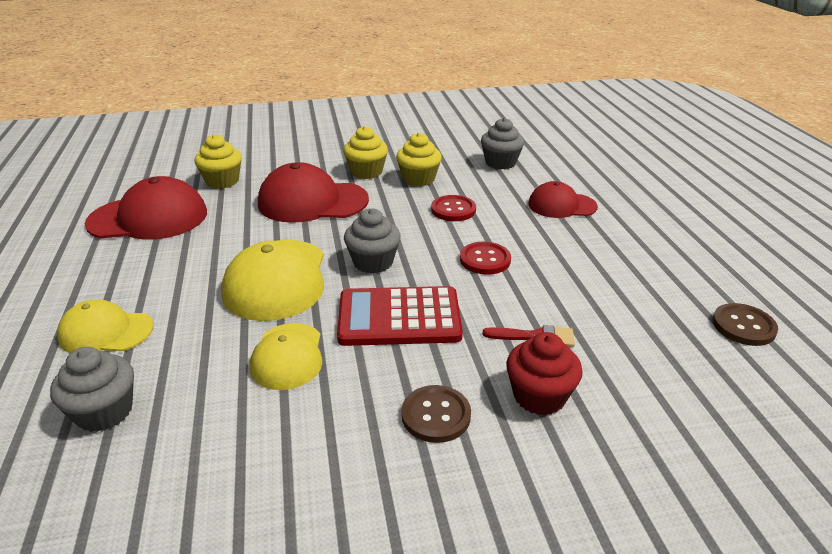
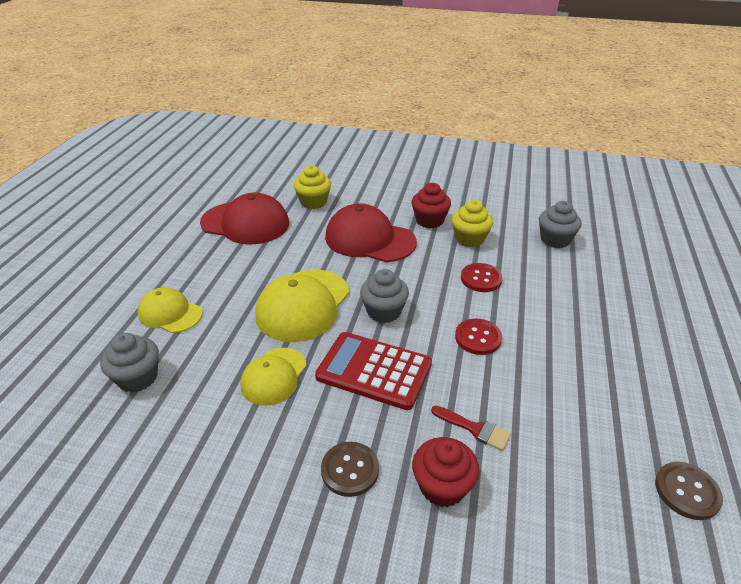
camera: 25 degrees right, 5 degrees up
yellow cupcake [343,126,388,179] -> red cupcake [412,183,451,228]
red cap [528,181,598,218] -> none

